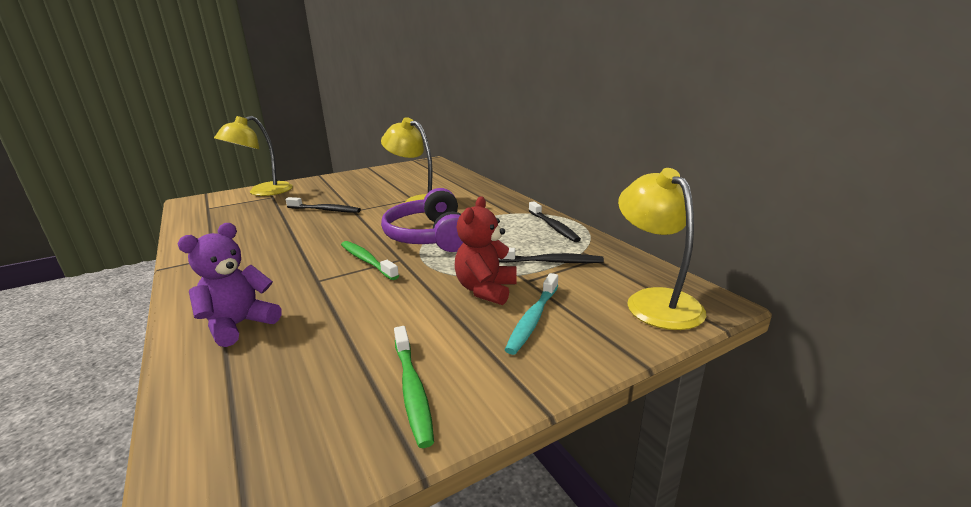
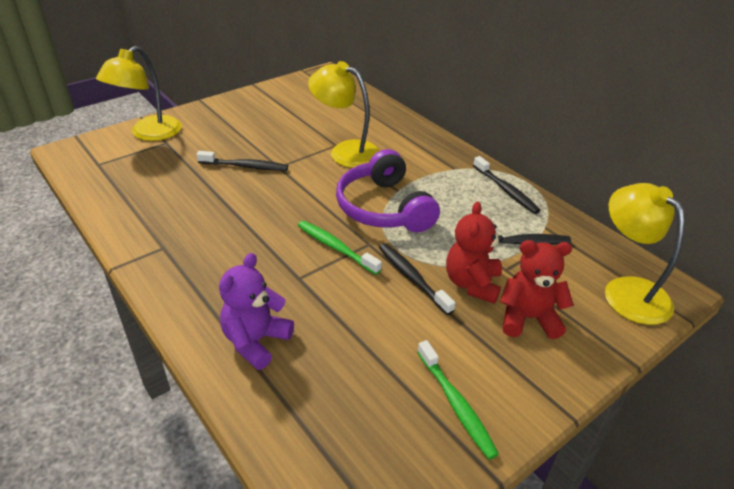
camera: 10 degrees left, 15 degrees up
turquoise toothbrush [505,273,558,355] -> red teddy bear [500,240,574,339]
none -> black toothbrush [379,243,455,315]

